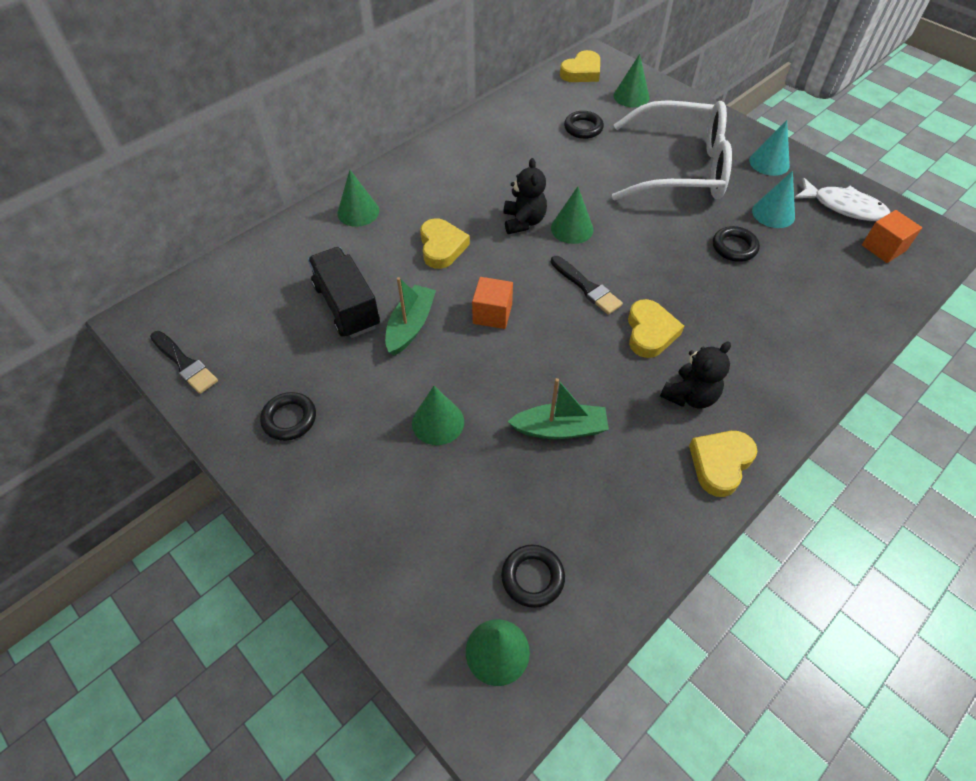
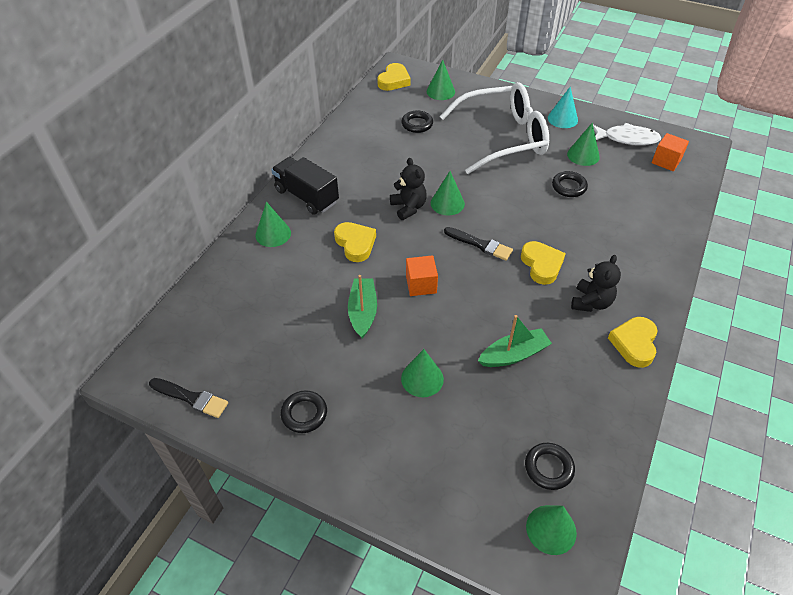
camera: 20 degrees left, 5 degrees down
black truck [308,247,380,338] -> black truck moved to [271,157,339,215]
turquoise cone [752,171,795,228] -> green cone [567,123,600,166]

